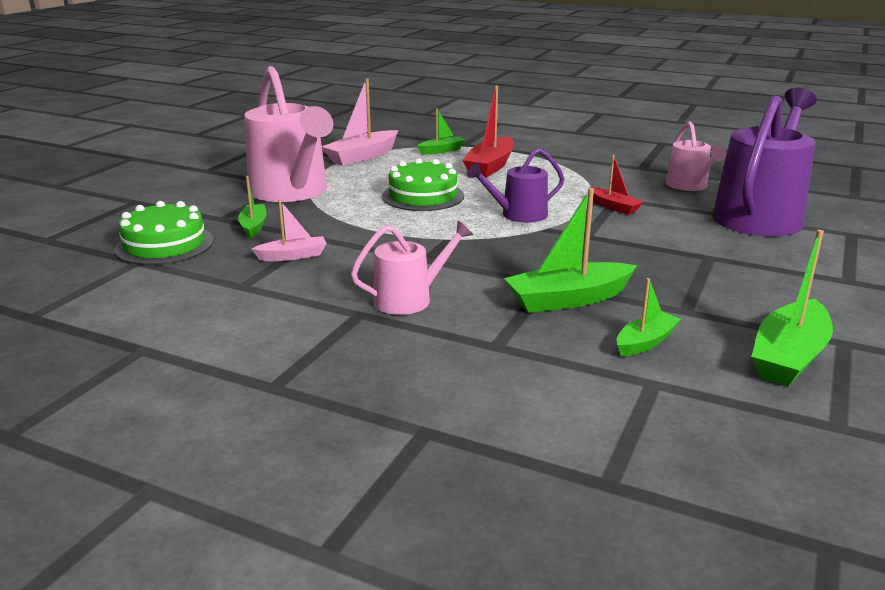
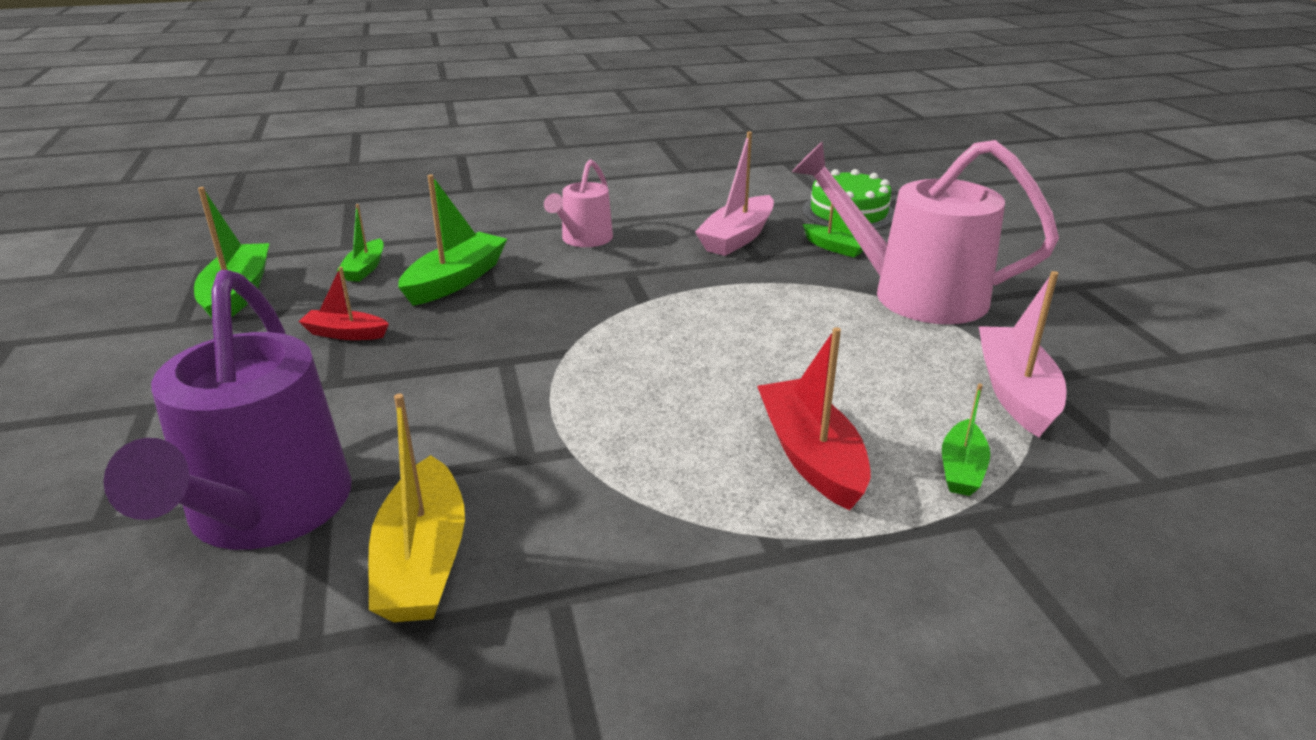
camera: 140 degrees right, 5 degrees up
pink boat [252,200,327,261] -> pink boat [695,132,774,256], size x1.71
green cake [382,158,464,211] -> none
purple watering can [467,148,565,223] -> none
red boat [589,155,643,215] -> red boat moved to [298,267,389,340]
pink watering can [665,121,726,191] -> yellow boat [368,394,465,622]

